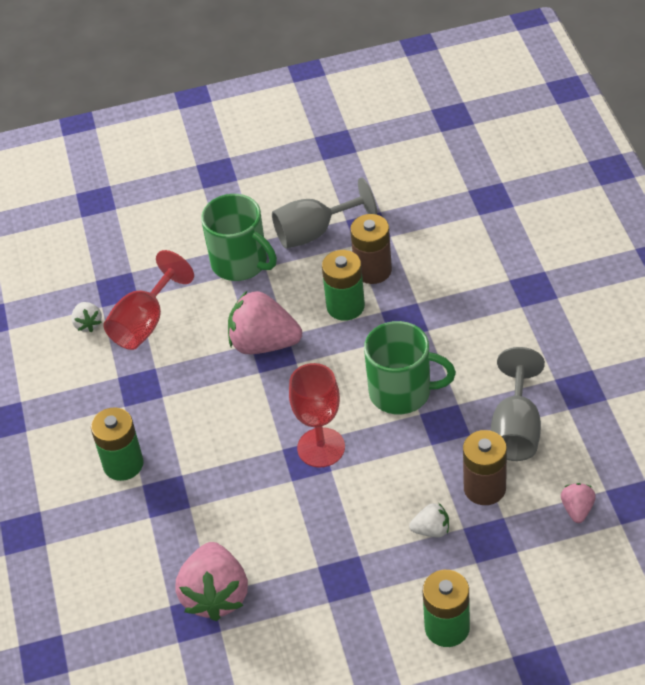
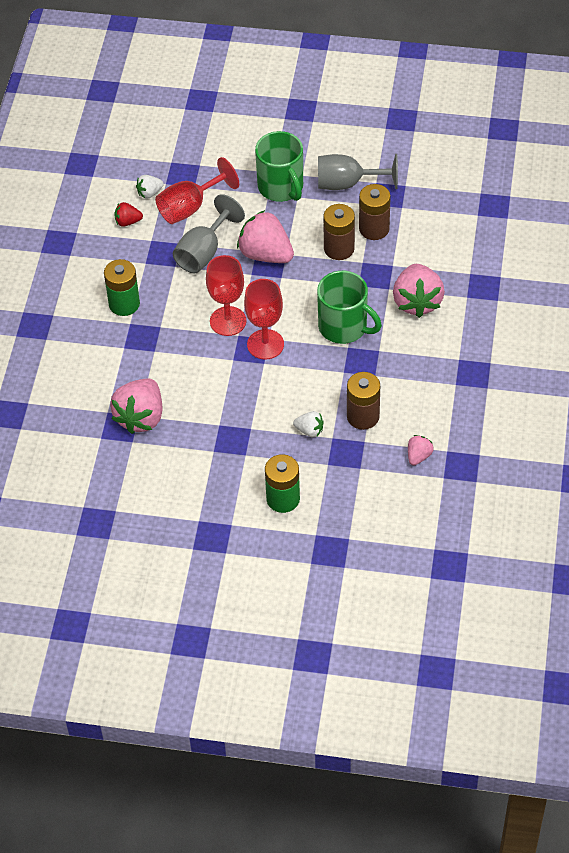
camera: 20 degrees right, 5 degrees up
white strawberry [71,302,102,332] -> white strawberry turned 60 degrees clockwise [136,175,164,199]
green battery [322,250,365,321] -> brown battery [323,204,355,260]
grey goblet [491,347,545,461] -> grey goblet moved to [173,194,245,274]
none -> red strawberry [114,202,143,227]
none -> red goblet [206,255,246,336]
none -> pink strawberry [393,264,445,318]

